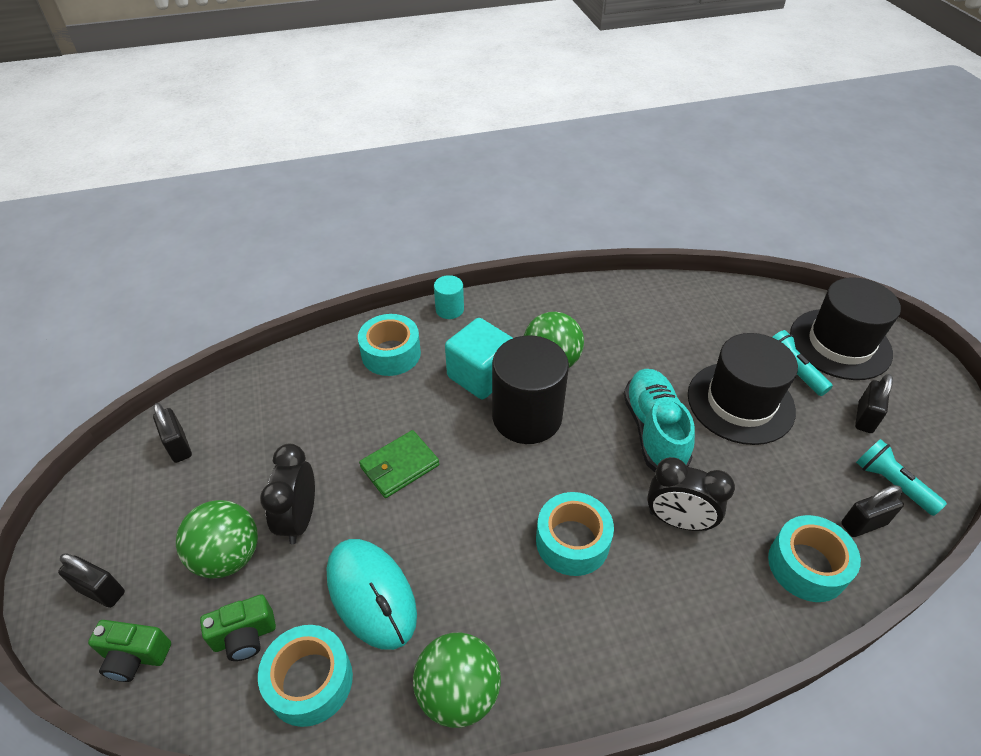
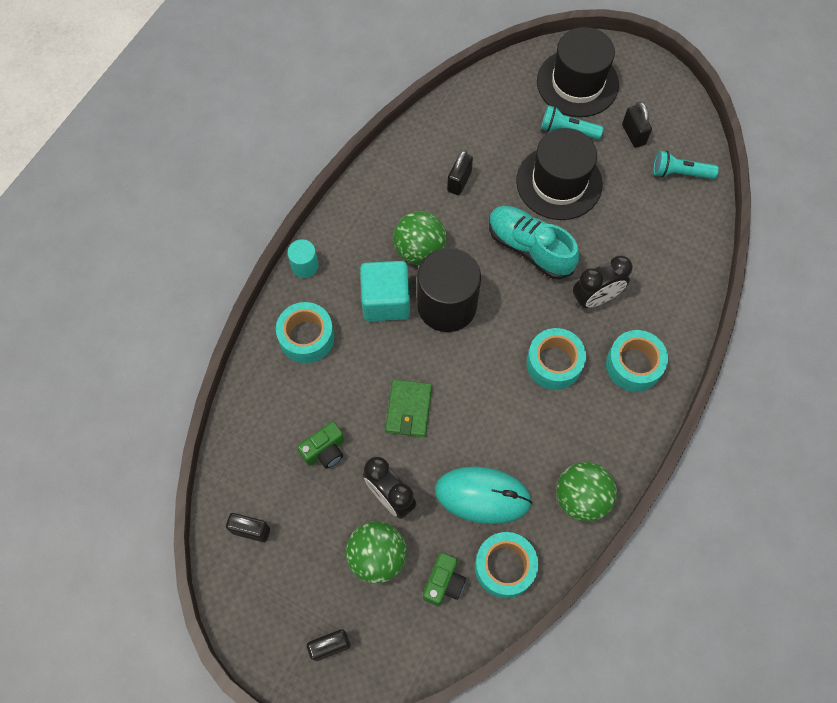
camera: 45 degrees left, 20 degrees up
green camera [88,620,171,682] -> green camera moved to [297,422,345,468]
turquoise tape [768,515,861,602] -> turquoise tape moved to [606,330,668,392]
black padlock [841,485,904,537] -> black padlock moved to [447,150,473,195]

